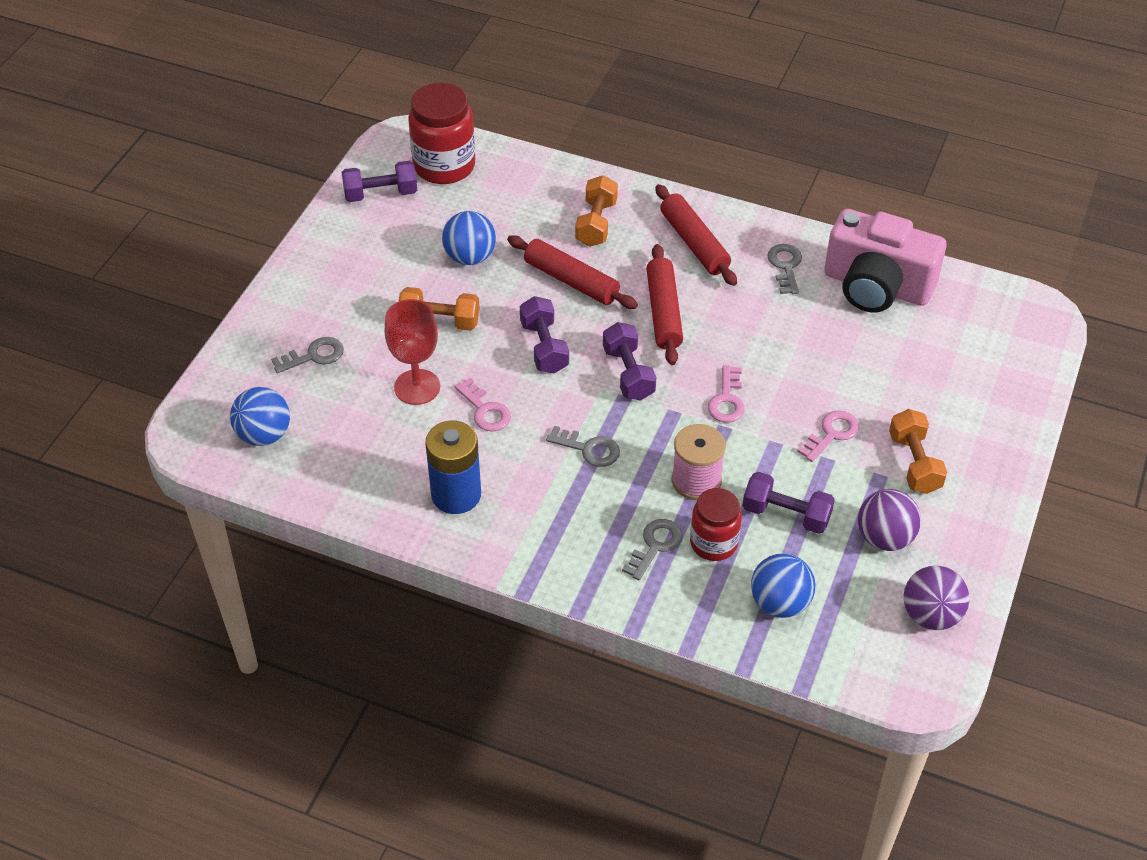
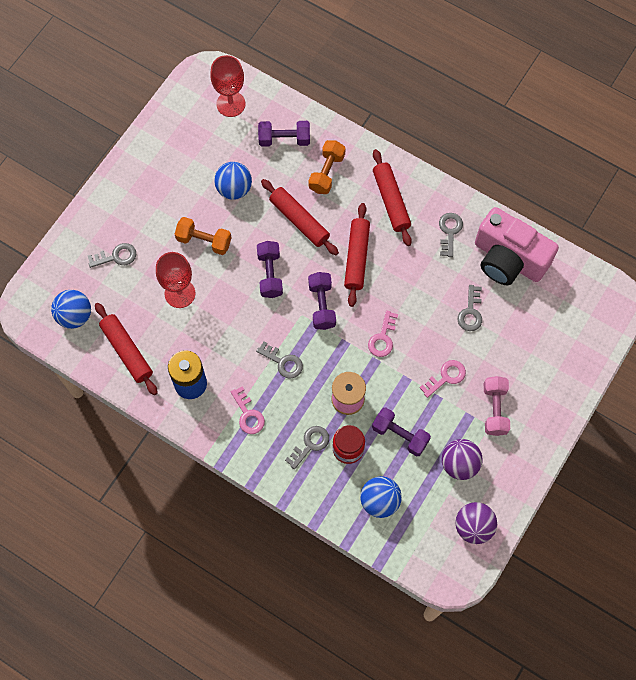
camera: 10 degrees right, 20 degrees up
purple dumbbell [341,161,417,202] -> purple dumbbell moved to [258,121,310,147]
red jar [408,83,475,184] -> red goblet [210,55,245,117]
pink key [454,378,511,431] -> pink key moved to [231,386,265,434]
orange dumbbell [889,409,947,494] -> pink dumbbell [484,376,510,436]
none -> red rolling pin [95,303,158,395]
none -> grey key [458,285,482,331]

